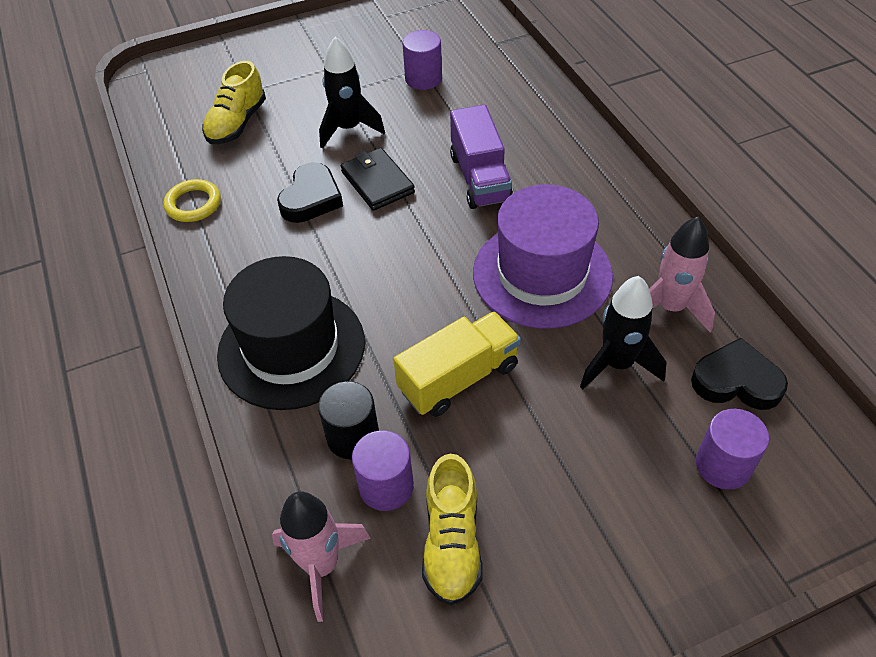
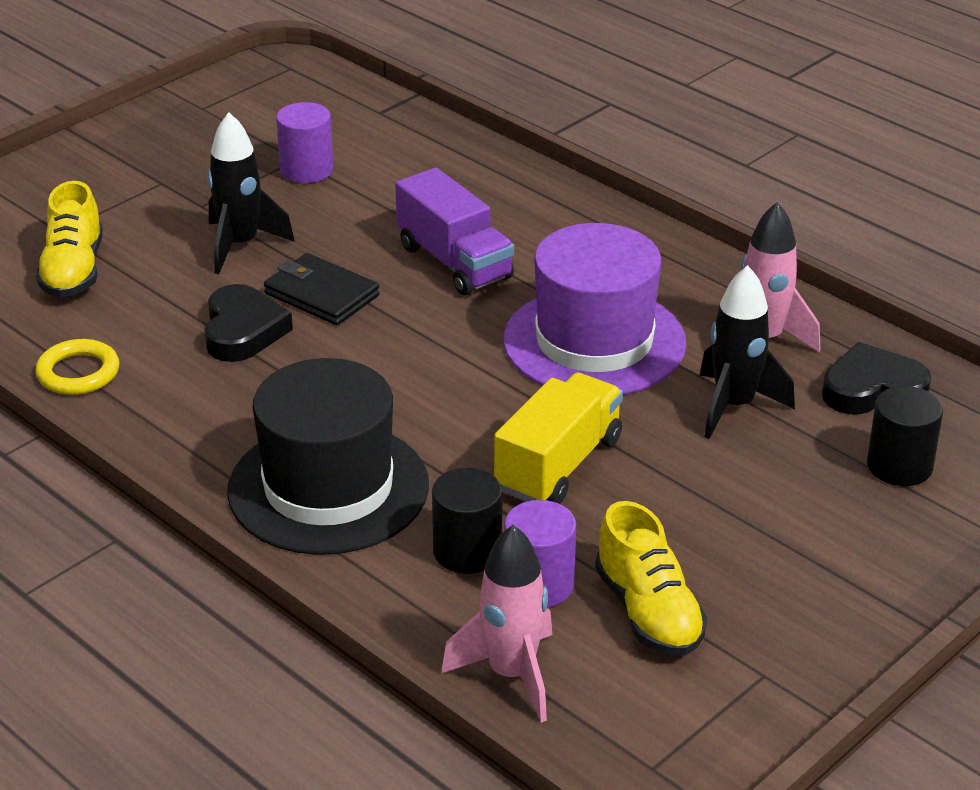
camera: 25 degrees left, 15 degrees down
purple cylinder [696,409,769,490] -> black cylinder [867,386,943,486]

